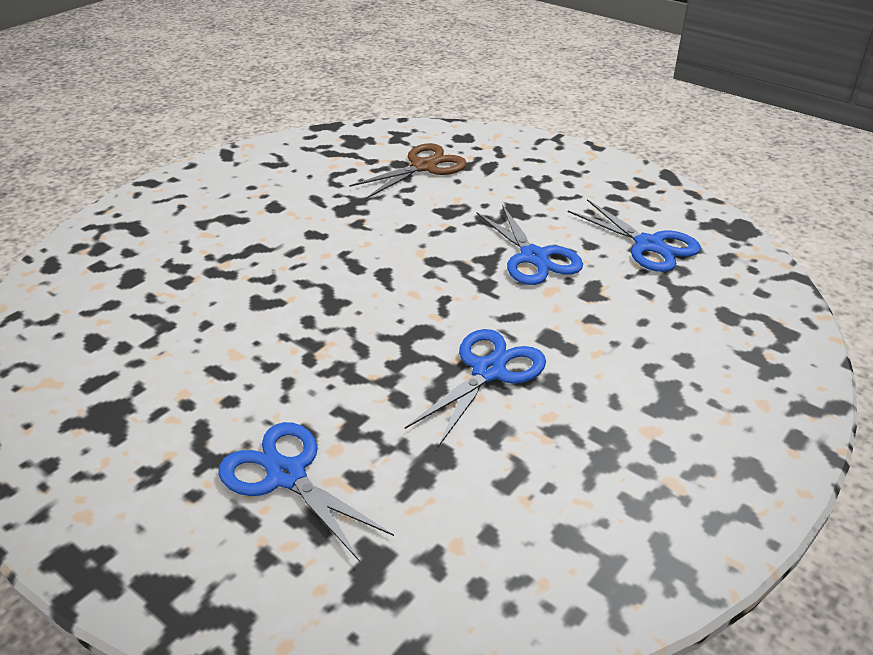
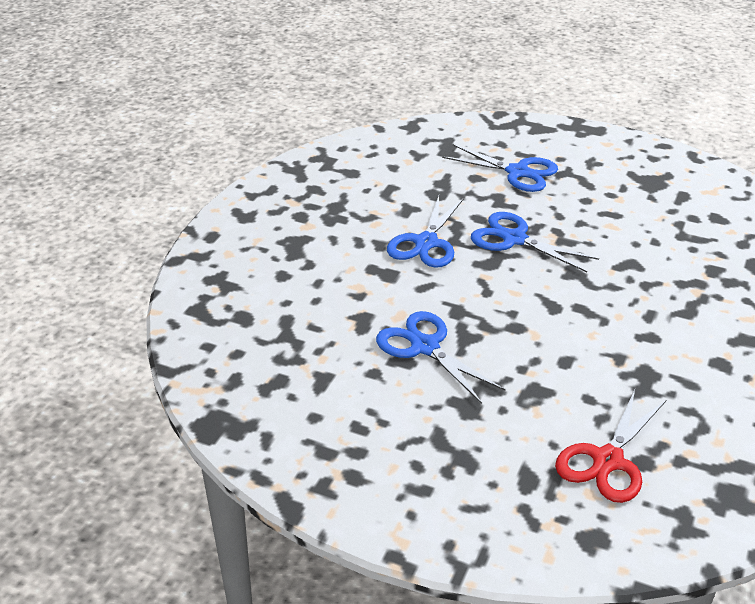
camera: 165 degrees right, 0 degrees up
brown scissors [349,143,467,199] -> red scissors [555,390,666,503]
blue scissors [568,199,701,272] -> blue scissors moved to [471,212,599,272]

